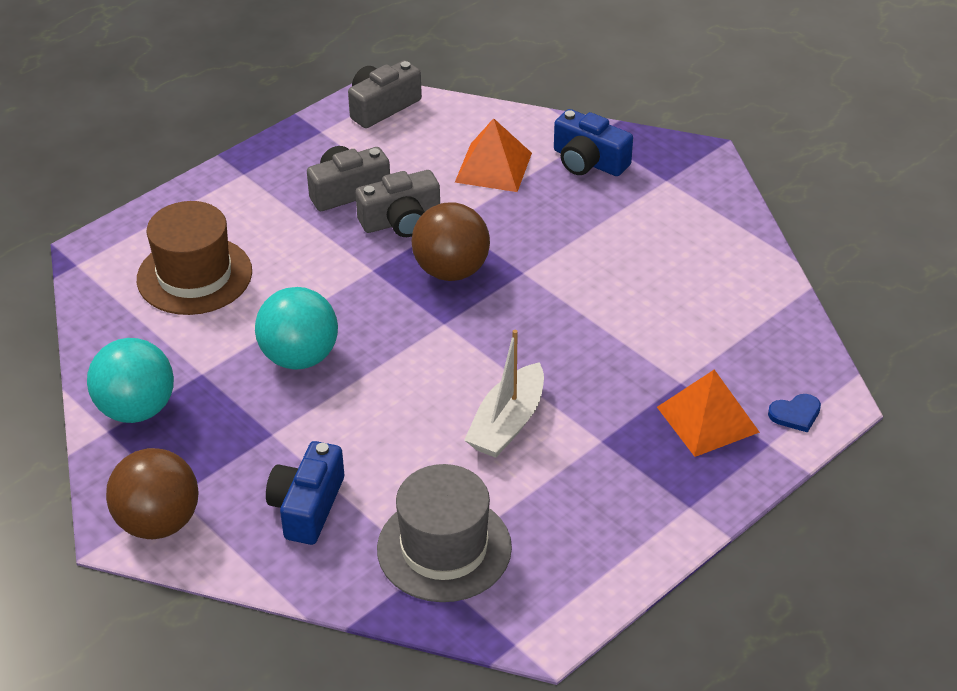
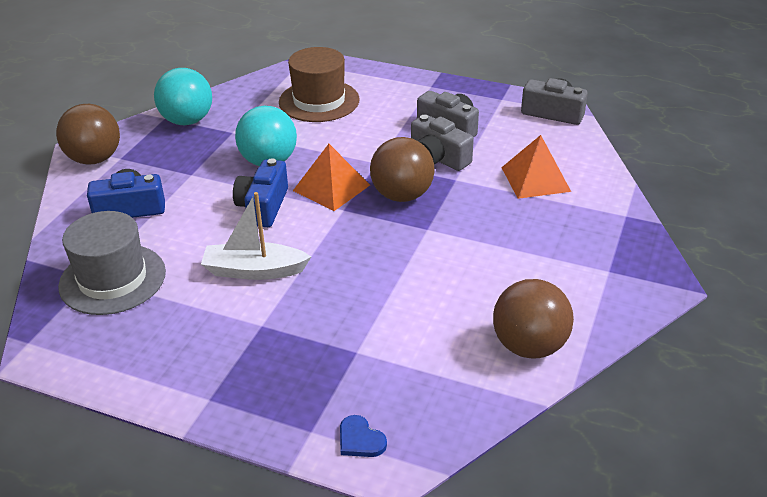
camera: 65 degrees right, 5 degrees down
blue camera [554,109,633,176] -> blue camera moved to [233,158,288,227]
orange pyramid [657,369,760,457] -> orange pyramid moved to [293,144,370,211]
none -> brown ball [493,279,574,359]

